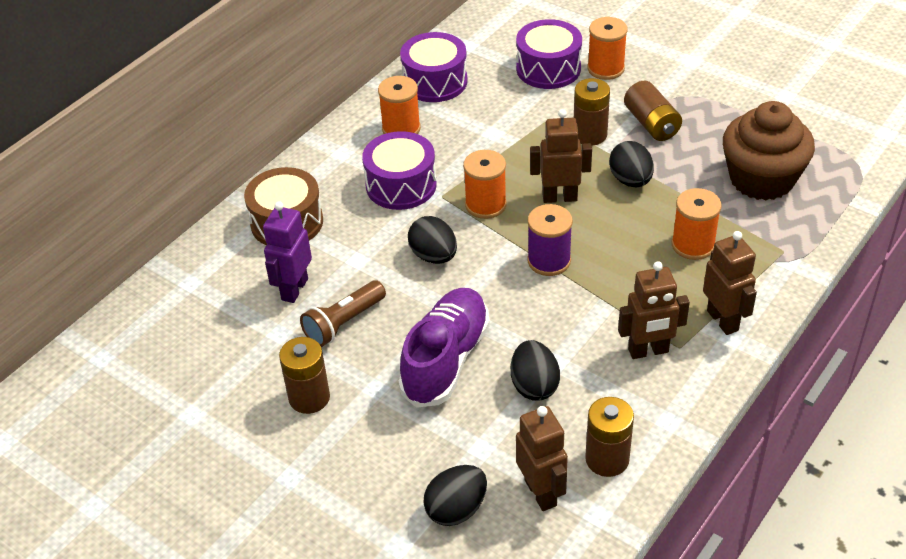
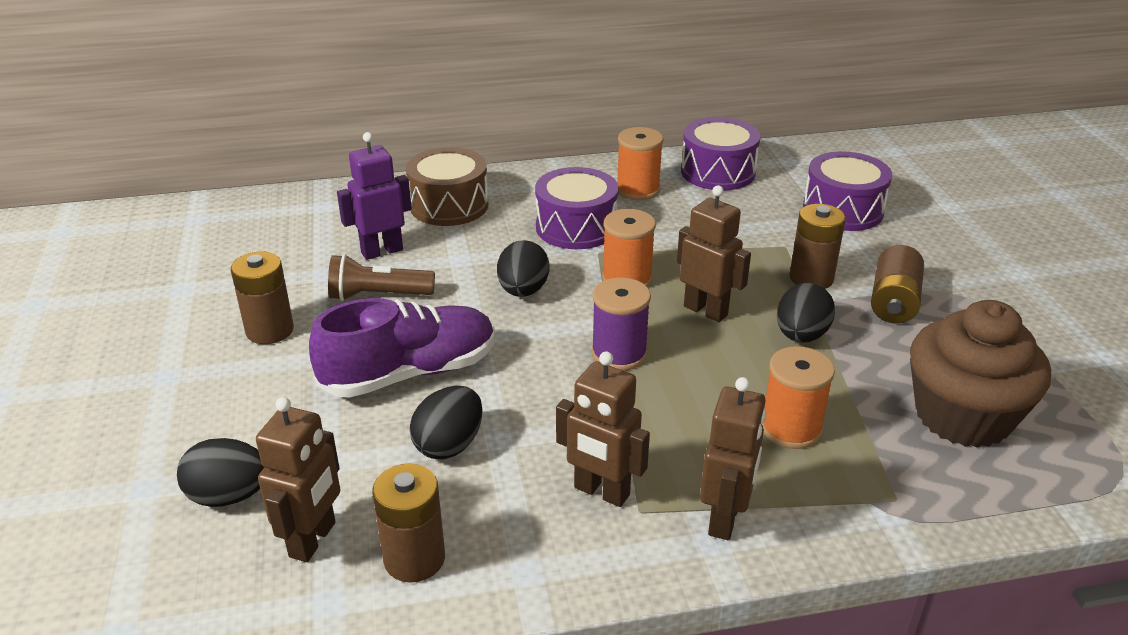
camera: 40 degrees right, 10 degrees down
orange spool [587,17,628,80] -> none

